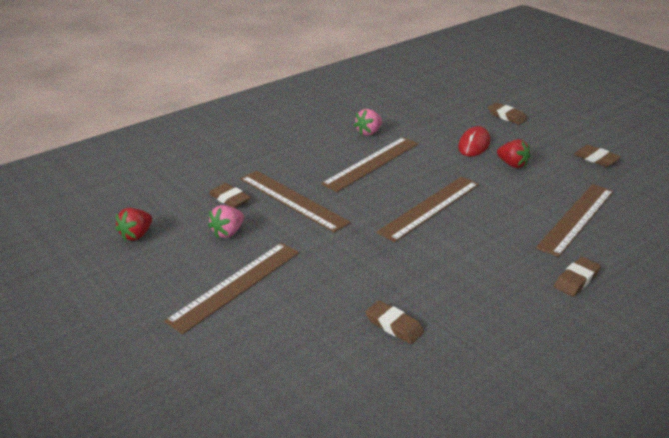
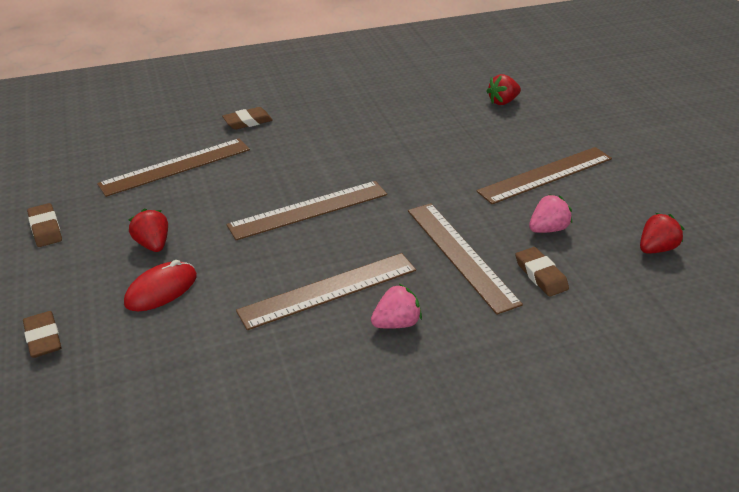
camera: 160 degrees left, 5 degrees up
pink strawberry [354,109,382,136] -> pink strawberry moved to [371,284,422,329]
brown eraser [365,300,424,344] -> none
none -> red strawberry [486,74,521,105]

